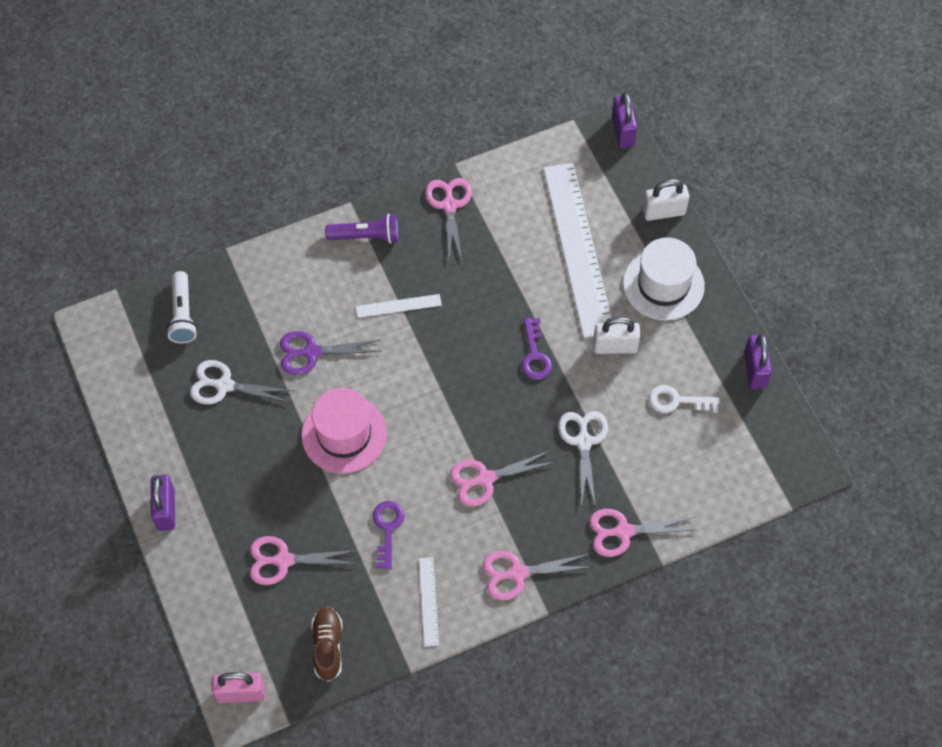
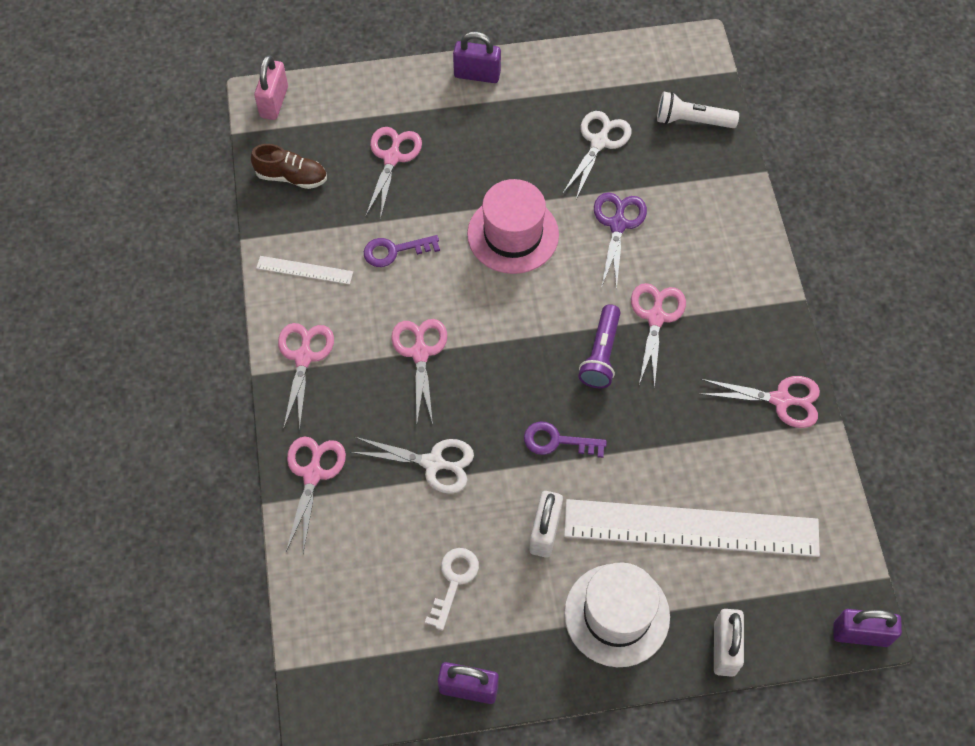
camera: 105 degrees right, 0 degrees up
purple flashlight [325,214,399,244] -> purple flashlight moved to [578,304,620,388]
white ruler [356,294,442,318] -> pink scissors [631,283,686,389]
purple key [373,501,404,569] -> purple key turned 150 degrees clockwise [364,235,440,267]

